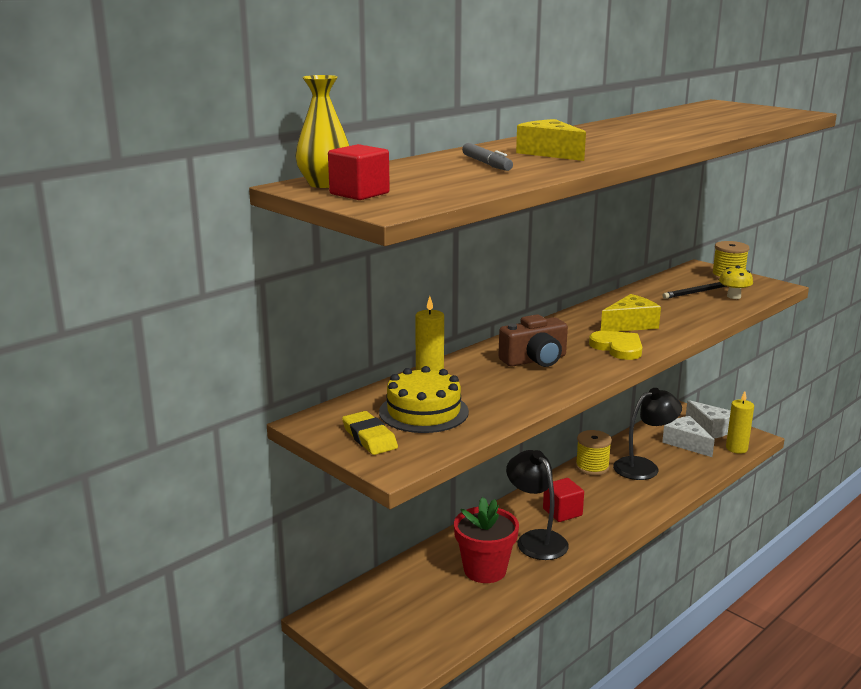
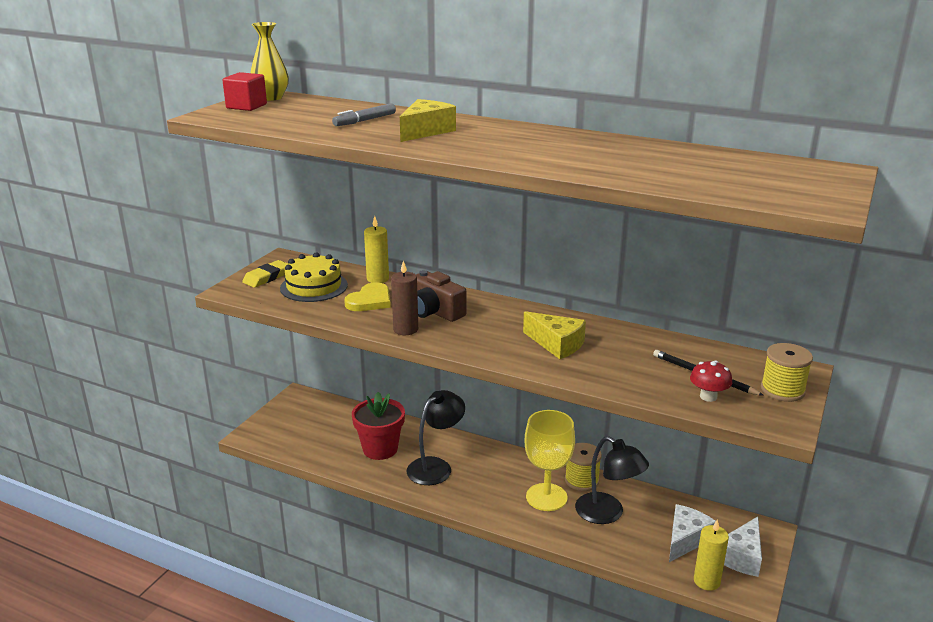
camera: 70 degrees right, 5 degrees up
red cube [543,478,584,522] -> none
yellow heart [589,331,642,360] -> yellow heart moved to [344,282,391,311]
yellow mushroom [719,265,753,299] -> red mushroom [690,361,732,402]
none -> brown candle [391,260,418,335]
none -> yellow goblet [525,410,575,511]

